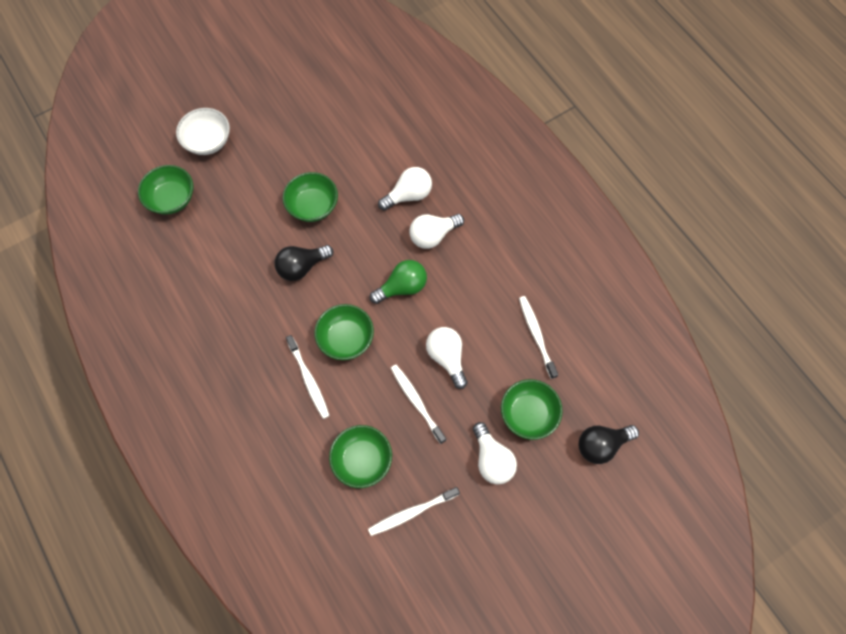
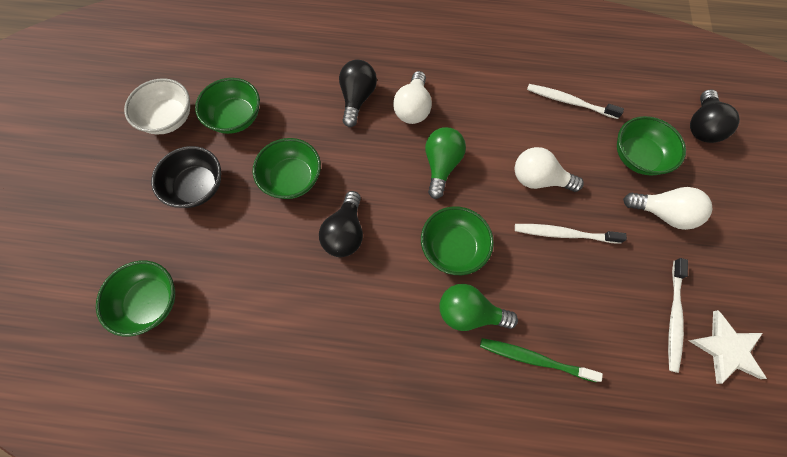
camera: 50 degrees left, 0 degrees up
white bowl [176,108,230,155] -> white bowl moved to [124,78,190,134]
white toothbrush [286,335,330,419] -> green light bulb [440,284,518,331]
green bowl [329,425,392,488] -> green bowl moved to [195,78,260,134]
white light bulb [378,167,432,211] -> black light bulb [339,59,377,127]
none -> black bowl [151,146,221,208]
none -> green toothbrush [480,338,603,382]
none -> white star [689,310,767,384]

